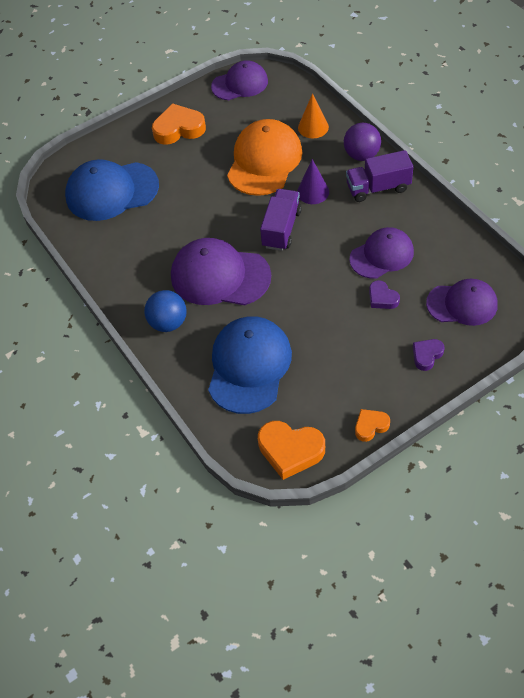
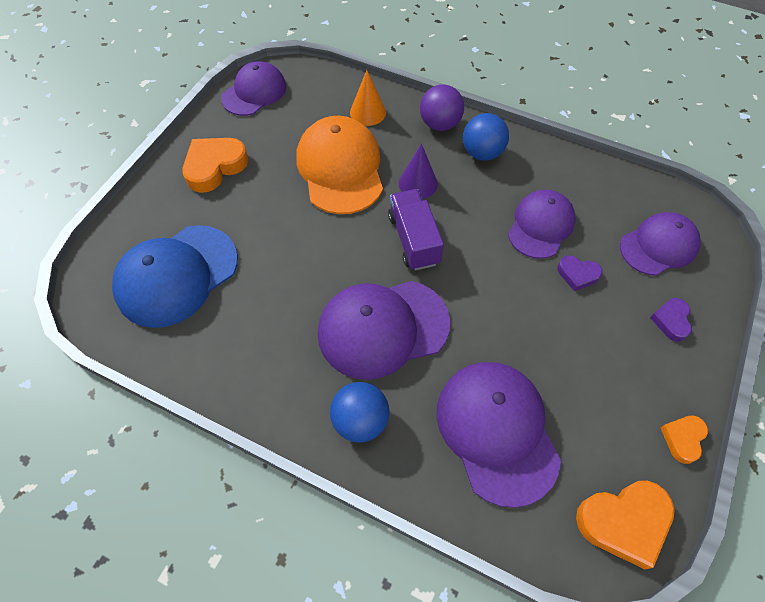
camera: 35 degrees left, 5 degrees up
blue cap [208,316,292,414] -> purple cap [436,362,561,508]
purple truck [346,150,413,202] -> blue ball [463,113,509,161]

